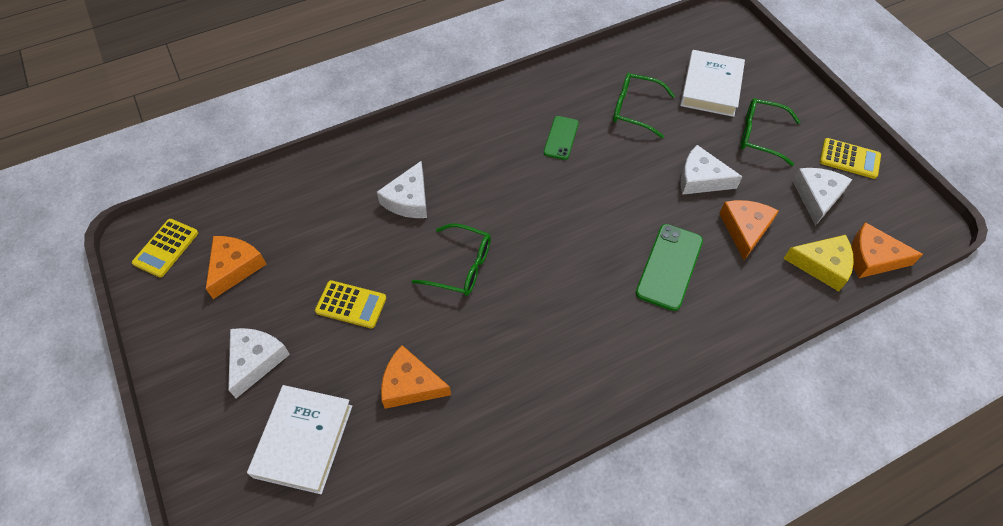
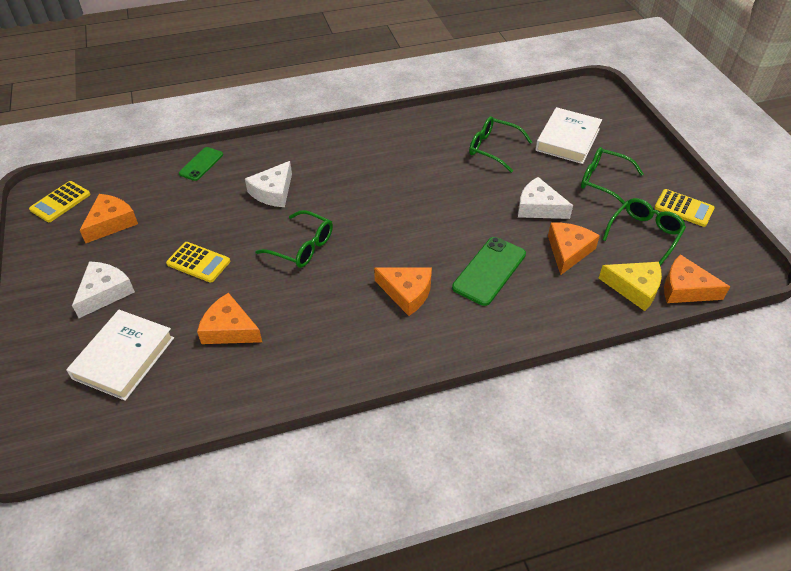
camera: 10 degrees right, 10 degrees down
green phone [544,116,579,160] -> green phone moved to [179,147,223,181]
white cheese [792,168,852,226] -> green glasses [602,198,686,266]
none -> orange cheese [374,267,432,316]

